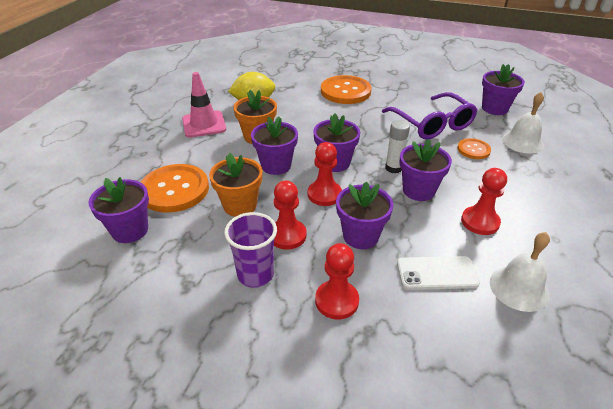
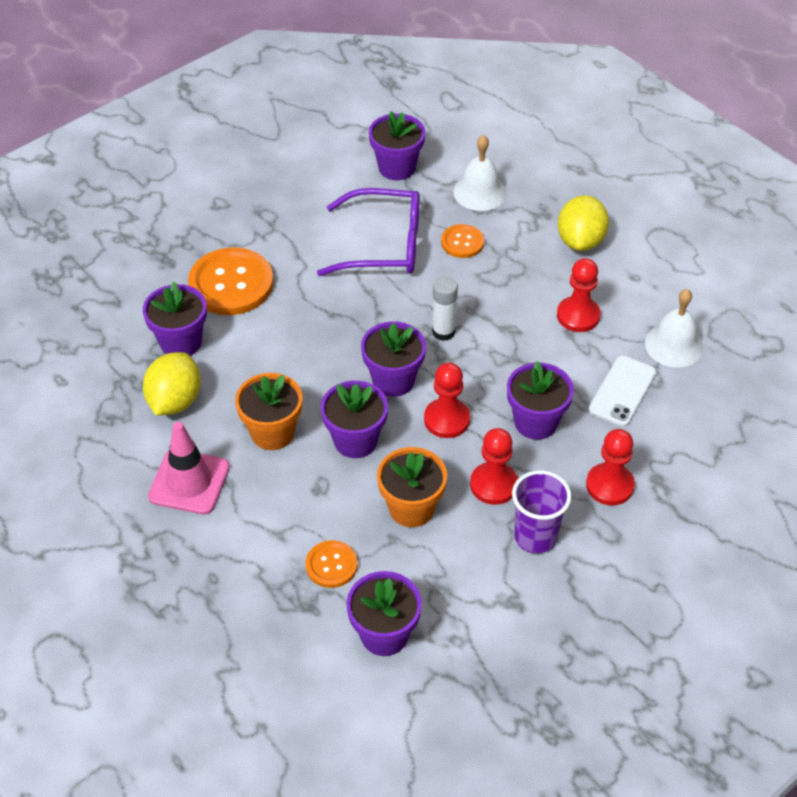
camera: 60 degrees left, 10 degrees up
orange button [141,164,209,213] -> orange button [305,540,358,588], size x0.52
purple flower pot [400,139,452,201] -> purple flower pot moved to [143,282,207,356]
none -> yellow lemon [558,195,609,251]

